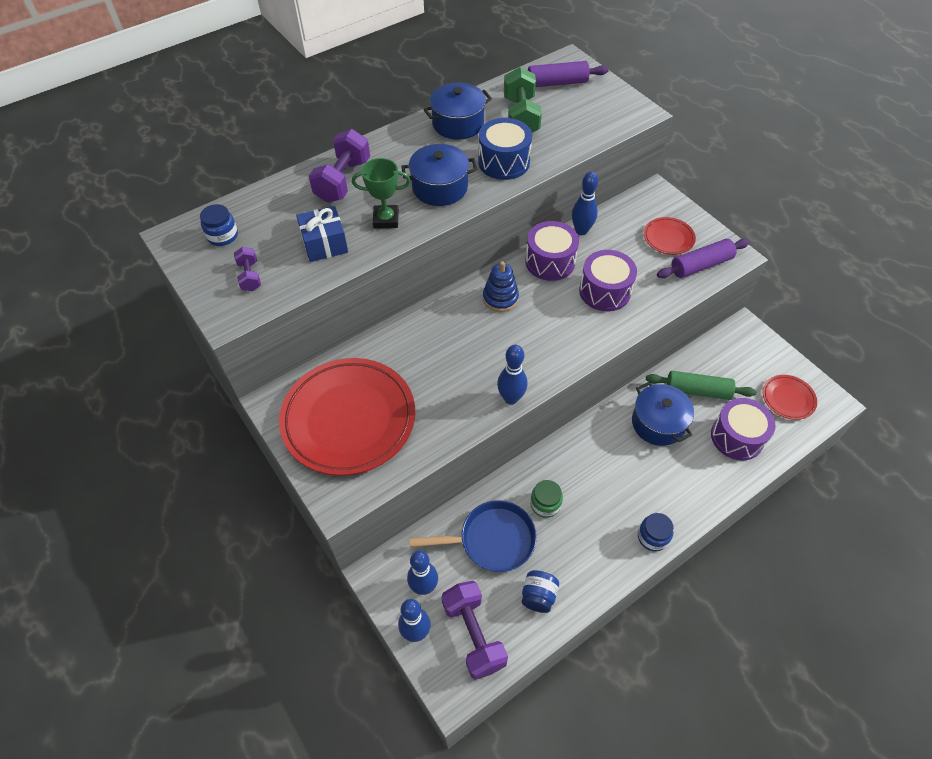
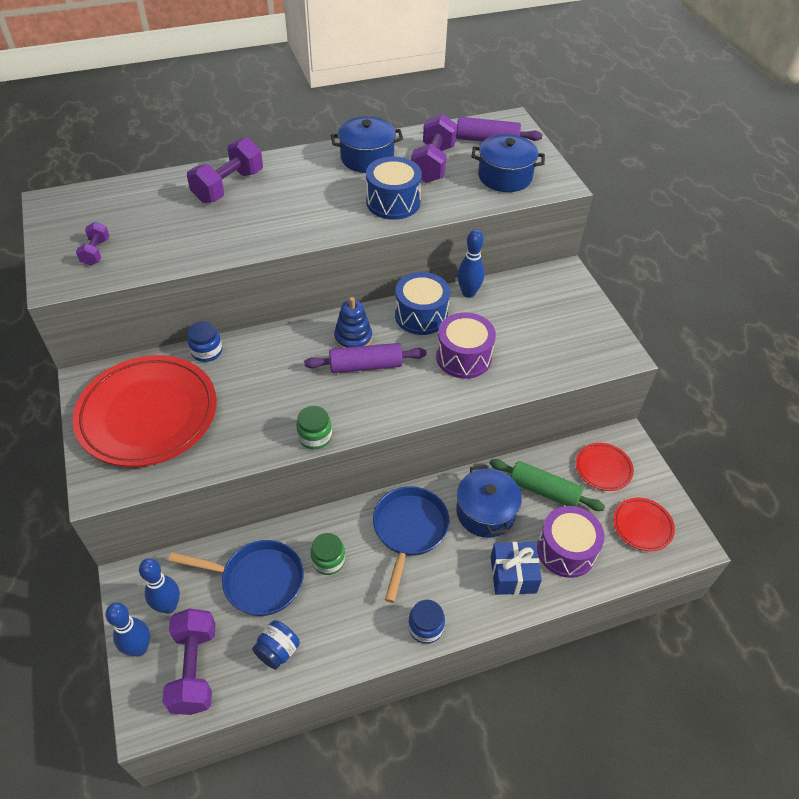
camera: 15 degrees right, 5 degrees down
blue jar [200,204,238,246] -> blue jar moved to [187,321,222,362]
blue gift [296,206,348,262] -> blue gift moved to [491,542,542,595]
green trophy [352,158,411,229] -> none
blue pot [401,144,477,206] -> blue pot moved to [471,134,545,192]
blue bowling pin [497,345,527,405] -> green jar [296,406,332,450]
green dumbbell [504,67,542,133] -> purple dumbbell [411,114,457,183]
purple drum [525,221,579,281] -> blue drum [395,272,450,335]
red plate [644,217,696,255] -> red plate moved to [576,443,634,491]
purple rolling pin [657,239,750,278] -> purple rolling pin moved to [304,343,426,373]
none -> blue pan [373,486,450,603]

